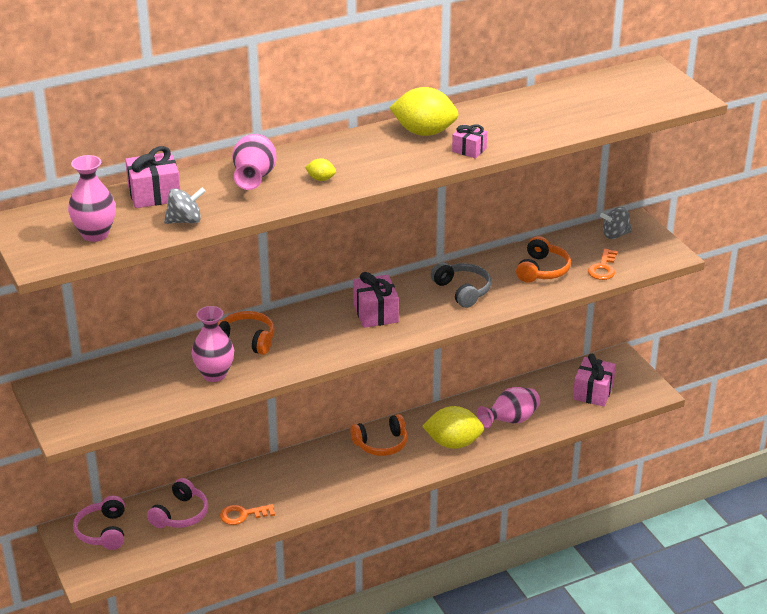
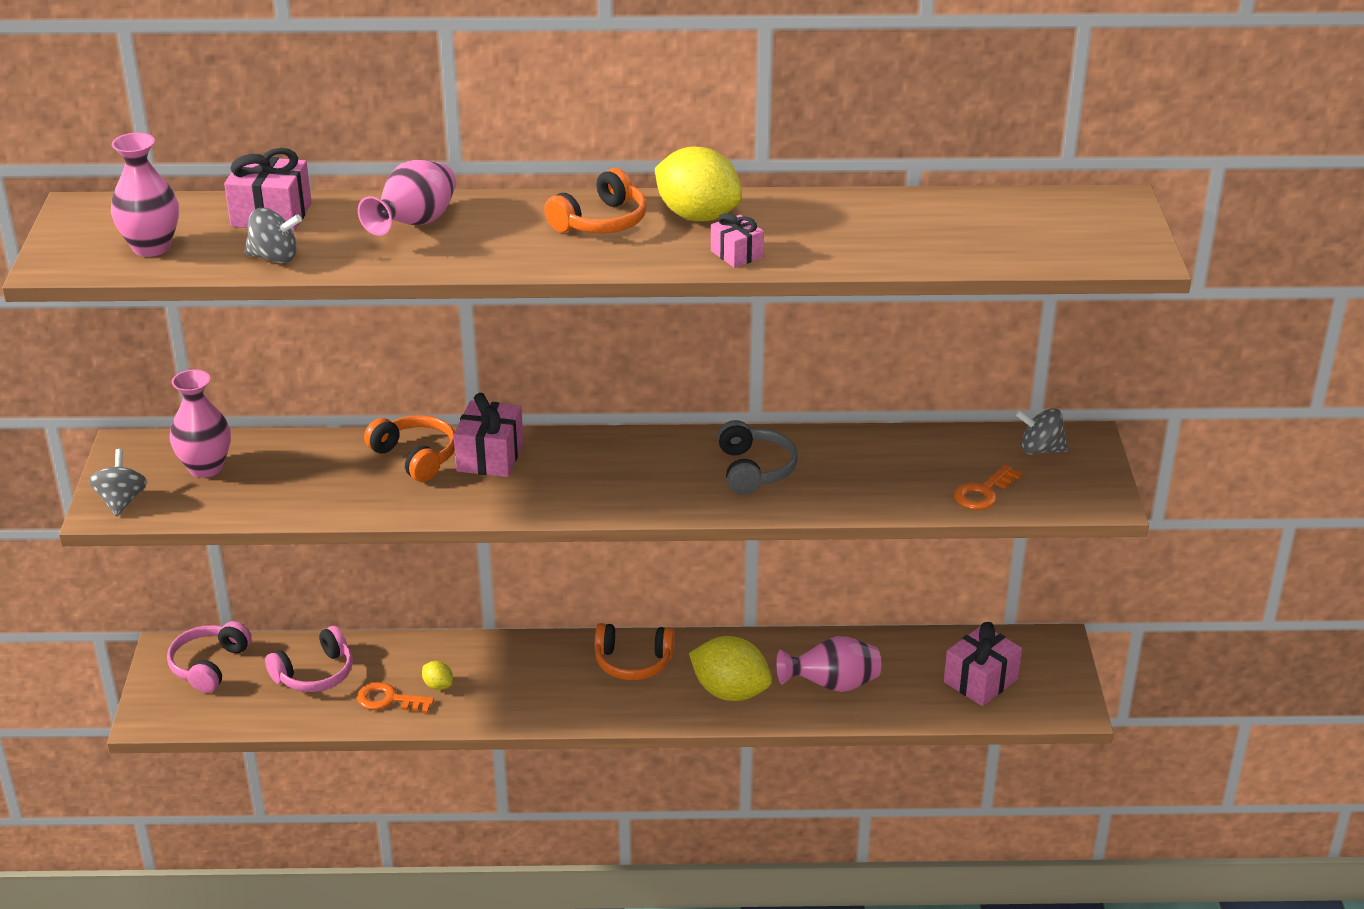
camera: 25 degrees right, 0 degrees up
pink vase [191,306,234,382] -> pink vase moved to [170,370,231,478]
yellow lemon [305,158,336,181] -> yellow lemon moved to [422,661,453,690]
pink gift [353,272,399,328] -> pink gift moved to [454,393,523,477]
orange headphones [516,236,571,283] -> orange headphones moved to [544,168,647,233]
none -> grey spinning top [88,449,147,517]

